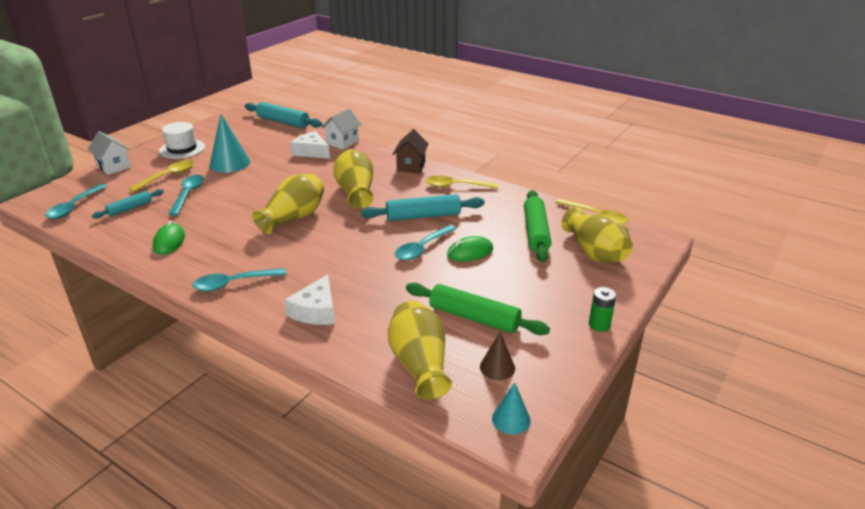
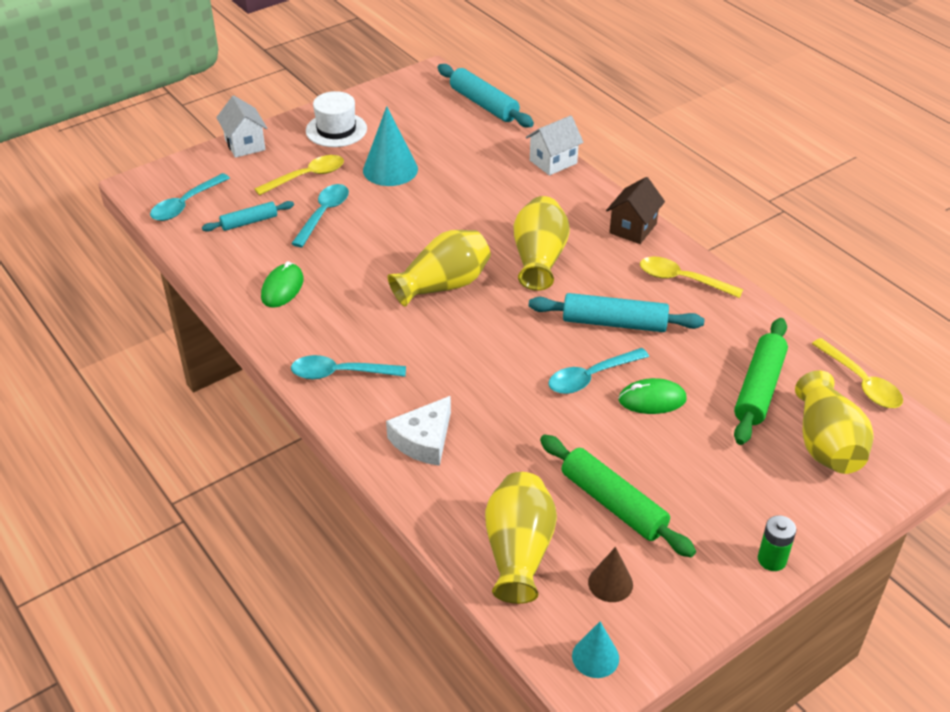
camera: 20 degrees right, 10 degrees up
white cheese [290,131,330,159] -> none

